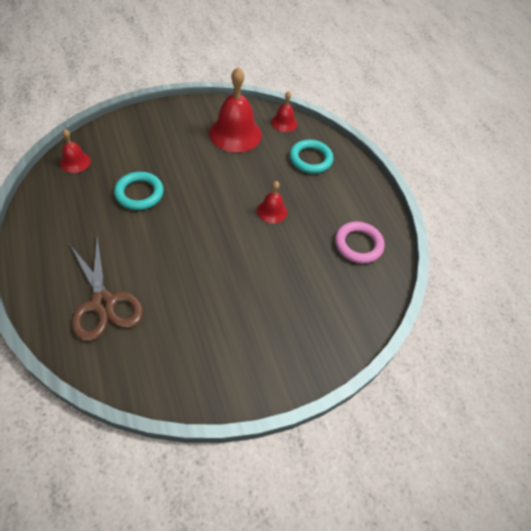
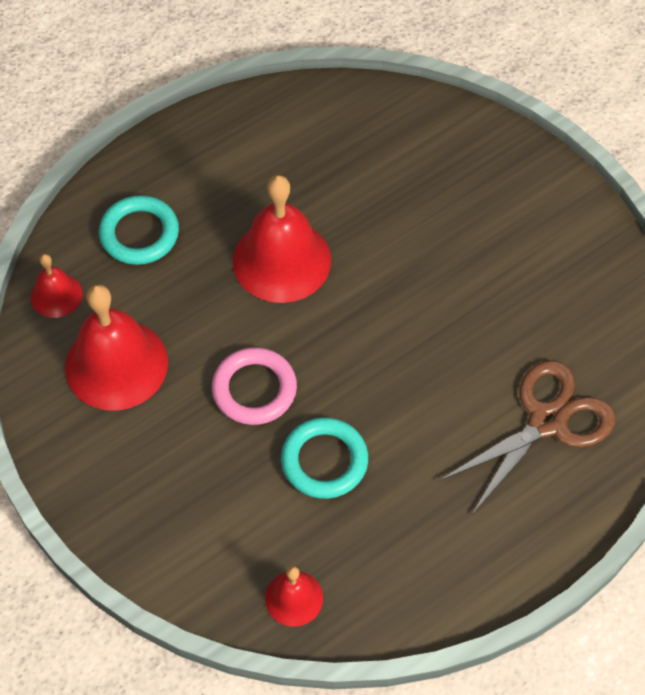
camera: 100 degrees left, 5 degrees up
red bell [257,181,287,223] -> red bell [233,175,331,303], size x1.94
pink ring [335,221,385,263] -> pink ring moved to [212,347,297,425]

